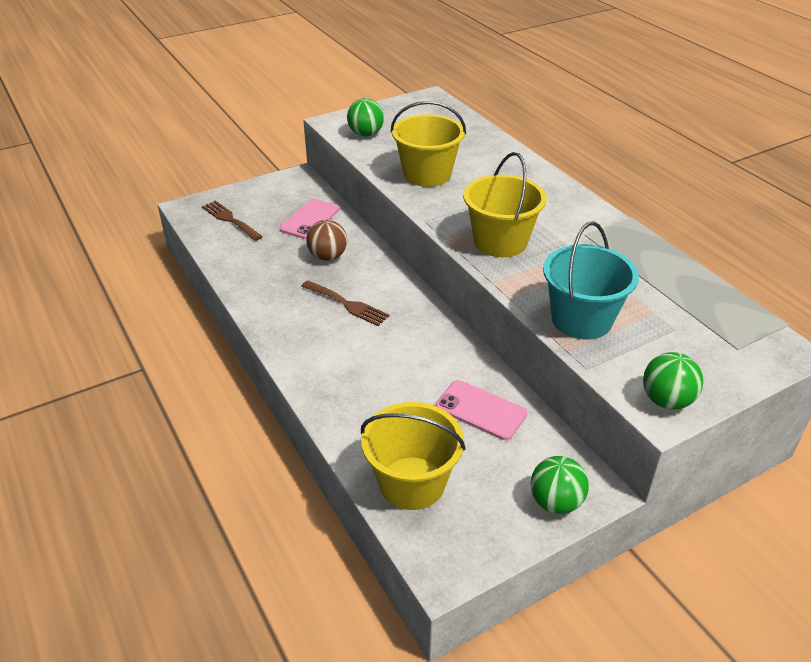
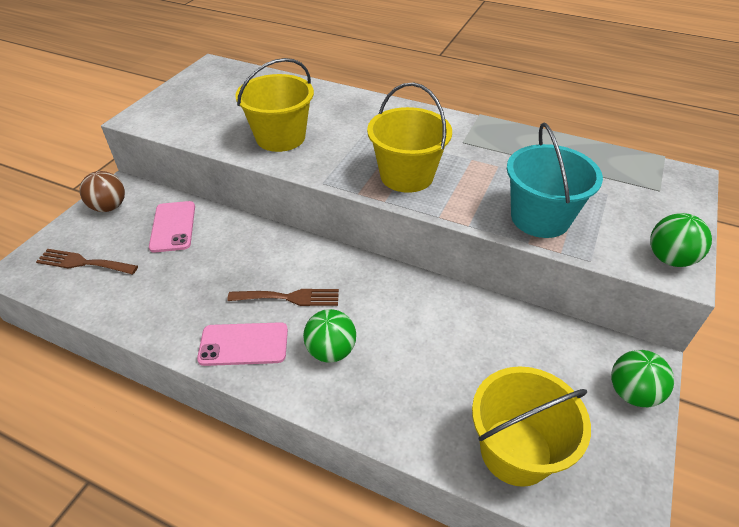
camera: 35 degrees left, 5 degrees up
brown ball [306,220,347,261] -> brown ball moved to [80,171,125,212]
green ball [347,98,384,137] -> green ball moved to [303,309,356,362]
pink phone [436,380,527,440] -> pink phone moved to [197,322,288,366]

